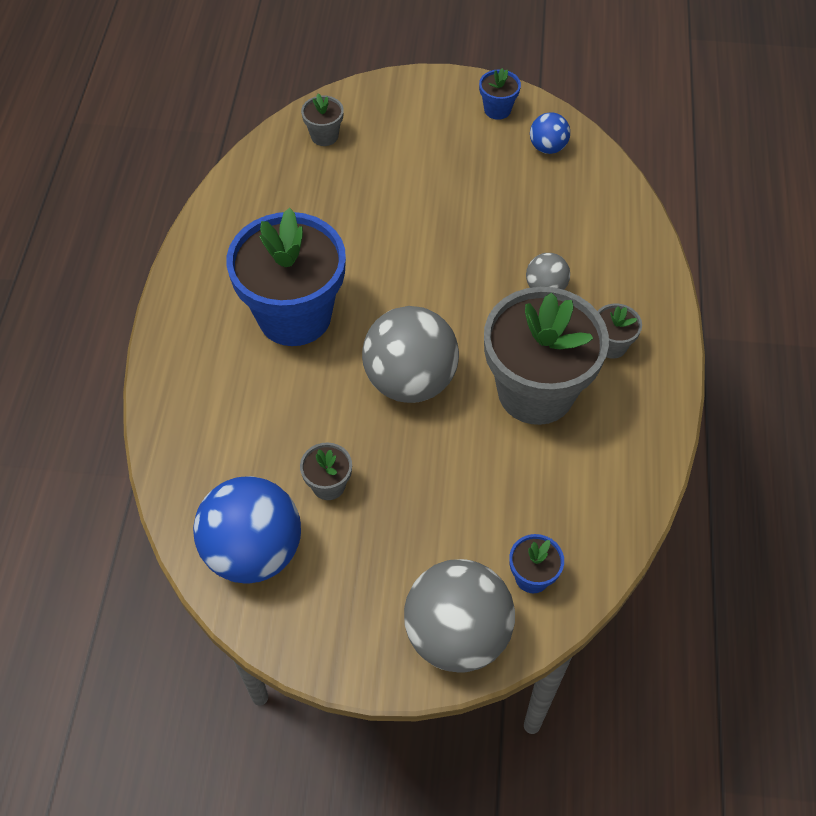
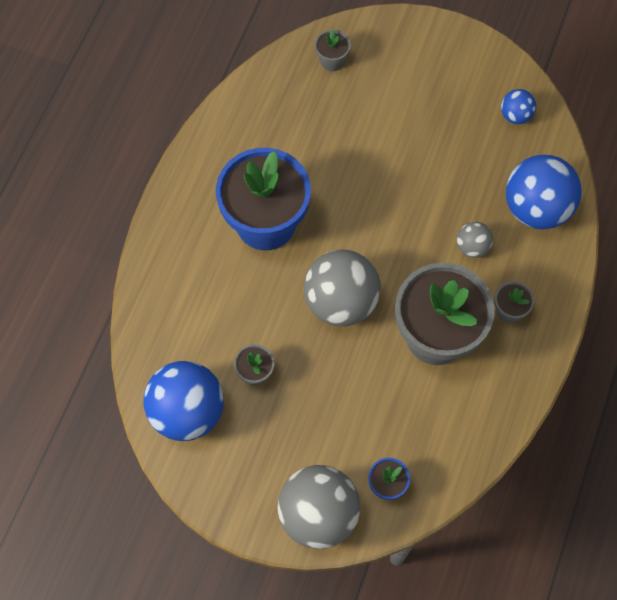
camera: 15 degrees right, 10 degrees up
blue flower pot [479,68,521,120] -> none
none -> blue ball [506,155,582,229]

